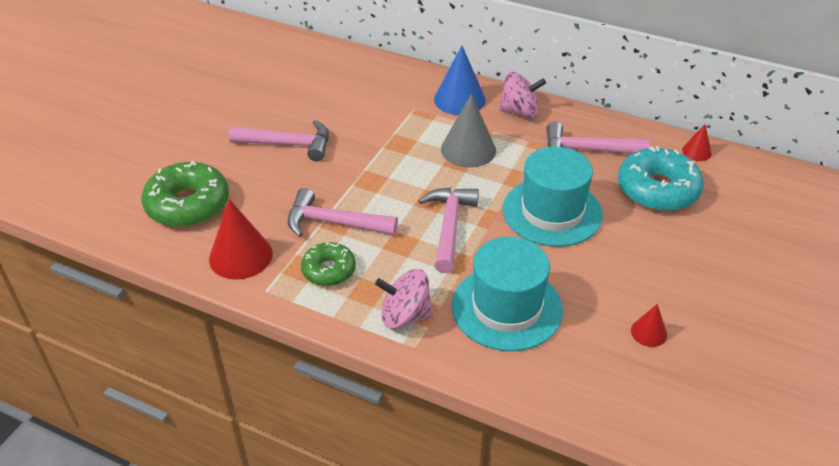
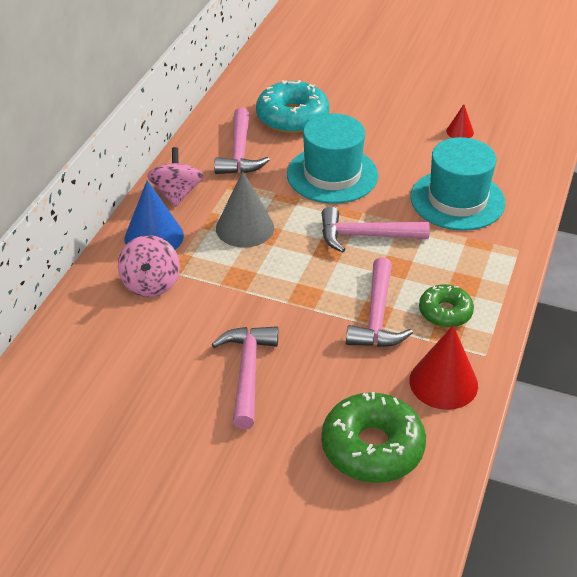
camera: 95 degrees left, 0 degrees up
pink spinning top [375,269,434,329] -> pink spinning top moved to [118,235,180,297]
red cone [682,124,712,161] -> none

